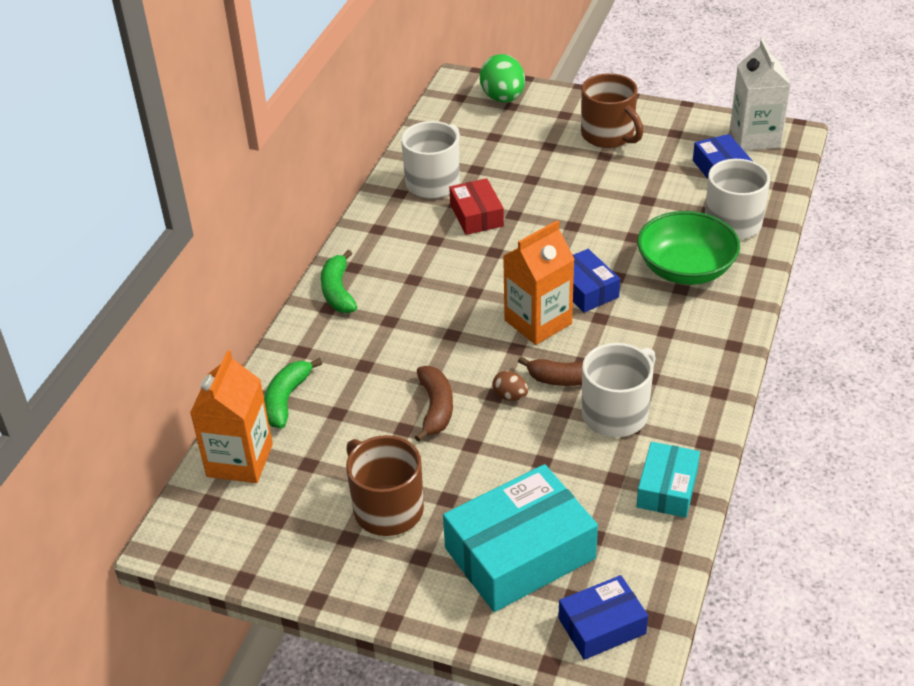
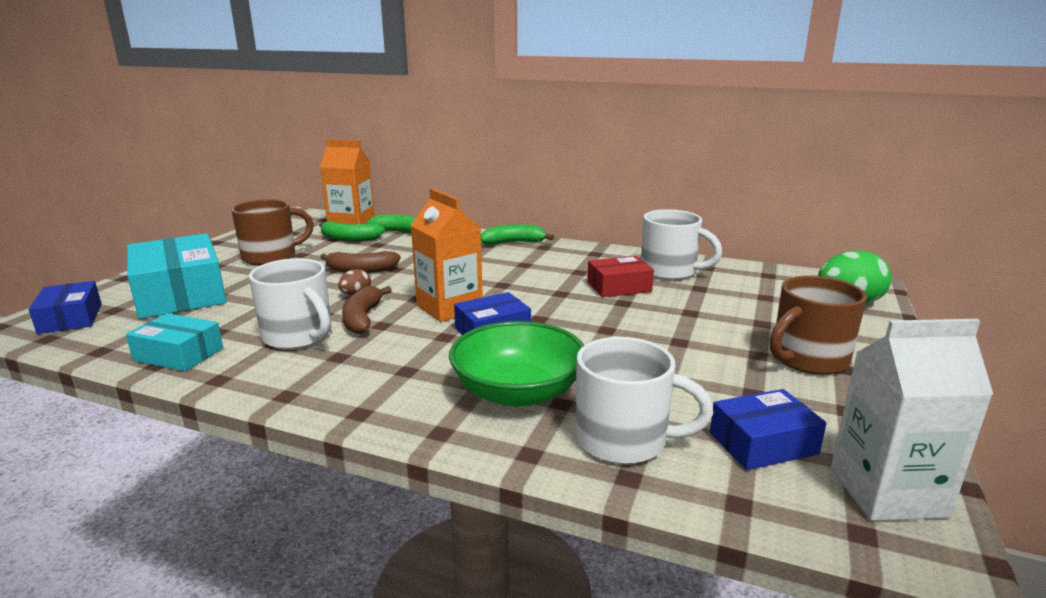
camera: 90 degrees right, 20 degrees down
none -> green banana [319,222,385,241]

